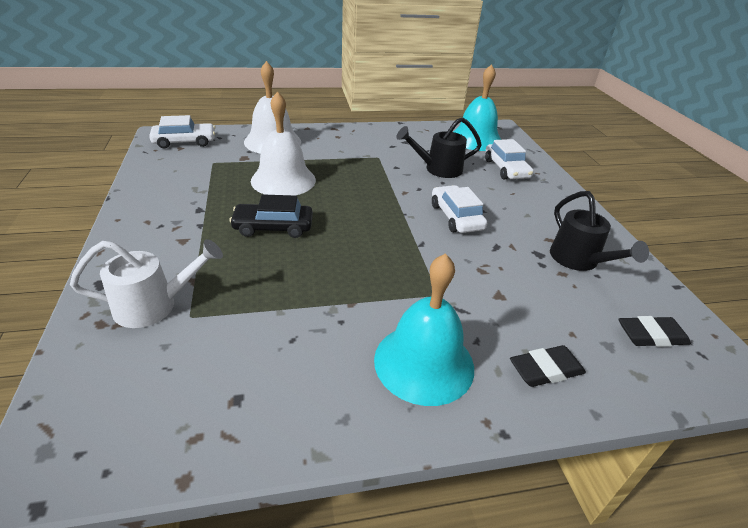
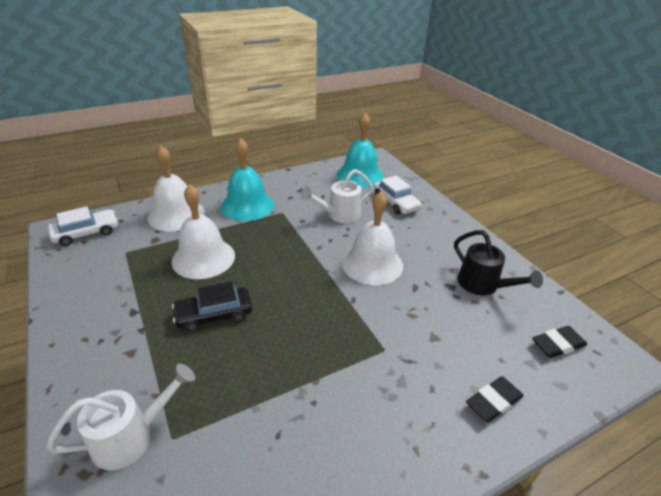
camera: 15 degrees left, 0 degrees up
turquoise bell [374,253,474,406] -> turquoise bell moved to [221,138,274,221]
black watering can [396,117,482,178] -> white watering can [300,169,373,223]
white car [432,185,487,233] -> white bell [342,191,403,285]

